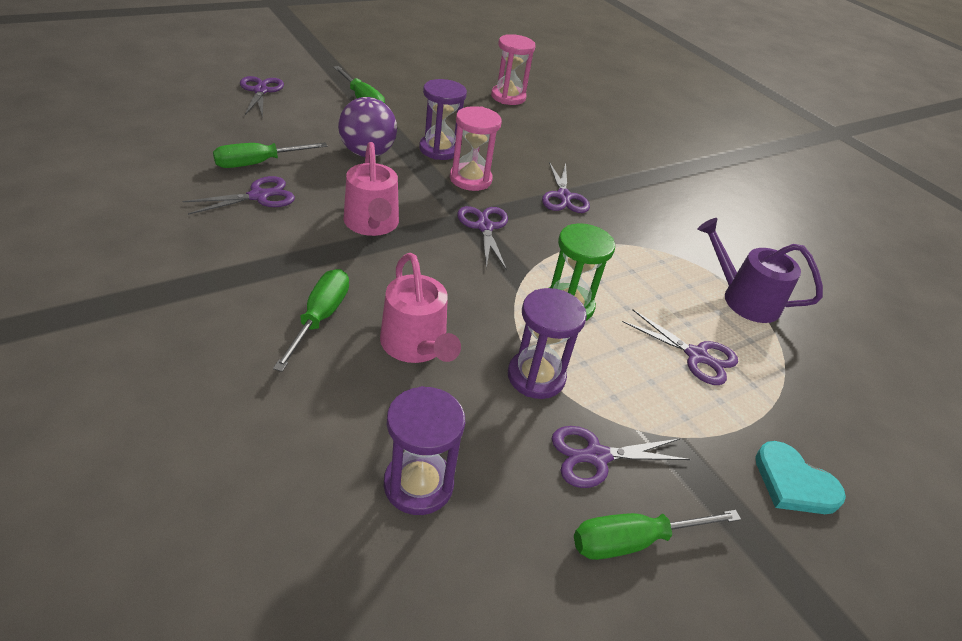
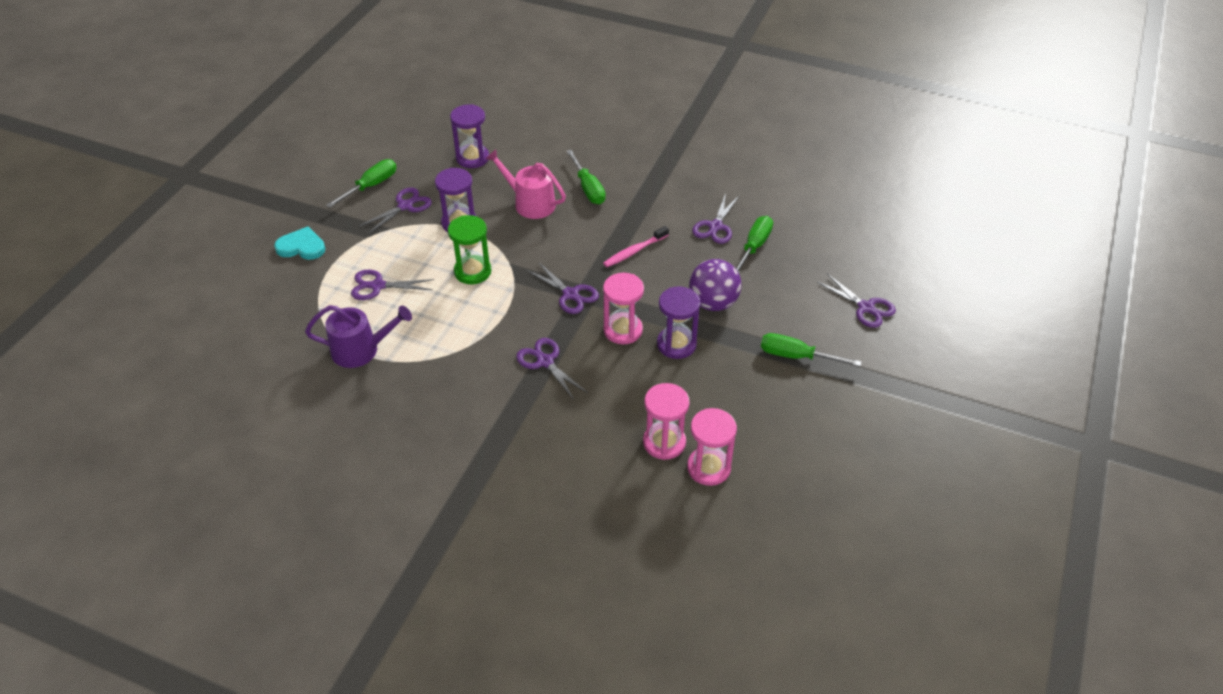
camera: 150 degrees right, 5 degrees up
pink watering can [343,142,399,236] -> pink toothbrush [603,226,669,267]
none -> pink hourglass [643,383,690,460]

